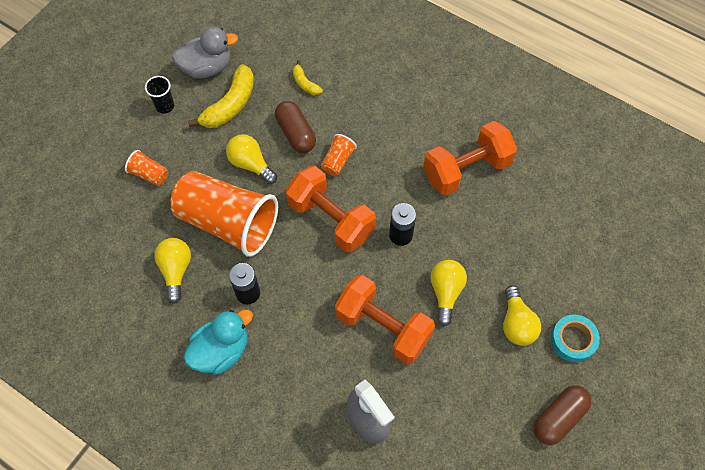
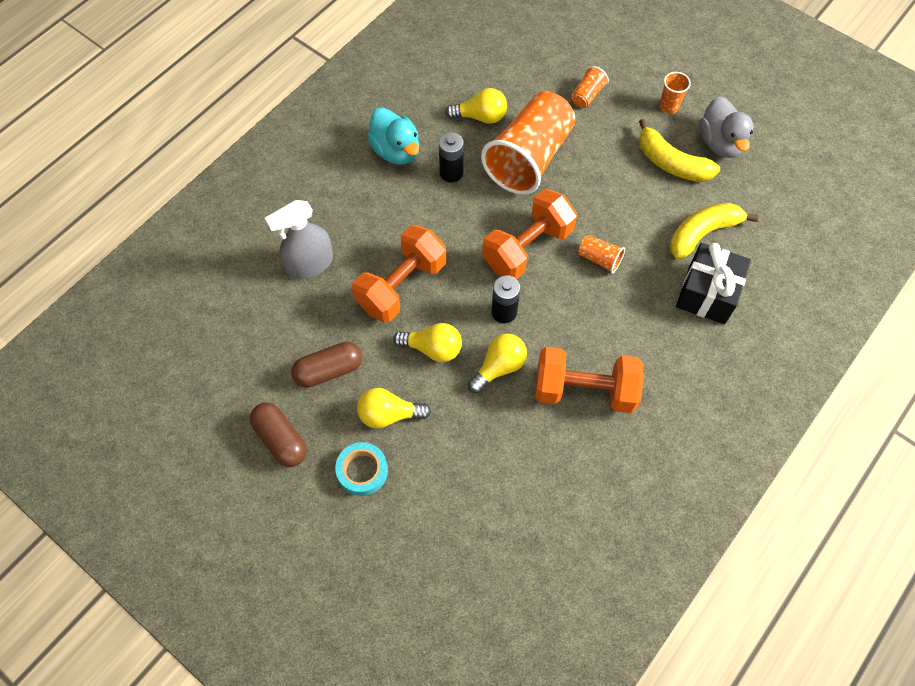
camera: 95 degrees right, 0 degrees up
black cup [145,76,174,114] -> orange cup [659,72,691,114]
yellow light bulb [226,134,277,184] -> yellow light bulb moved to [468,333,527,393]
brown capsule [275,101,316,153] -> brown capsule moved to [291,342,362,388]
yellow banana [293,60,323,95] -> yellow banana [670,203,759,260], size x1.90
orange dumbbell [423,121,517,196] -> orange dumbbell turned 60 degrees counterclockwise [535,347,644,413]
none -> black gift [676,243,751,324]

